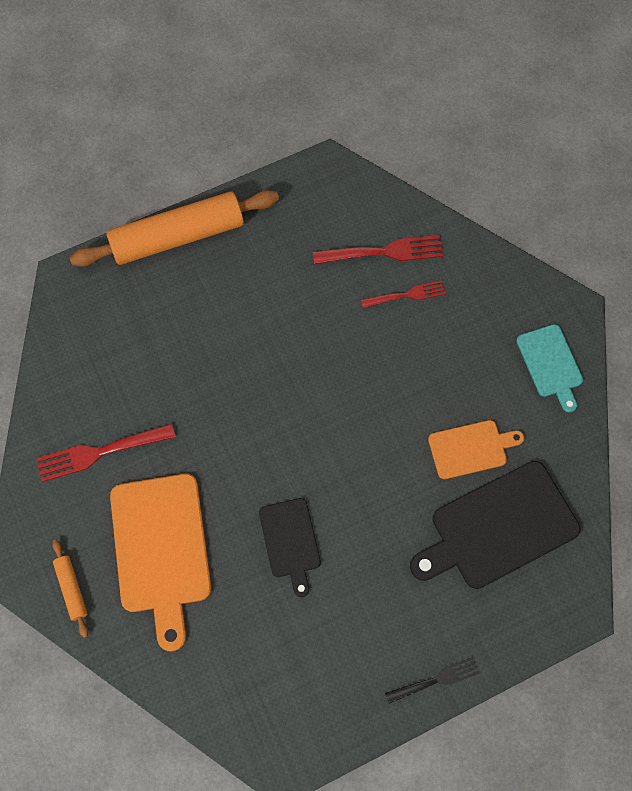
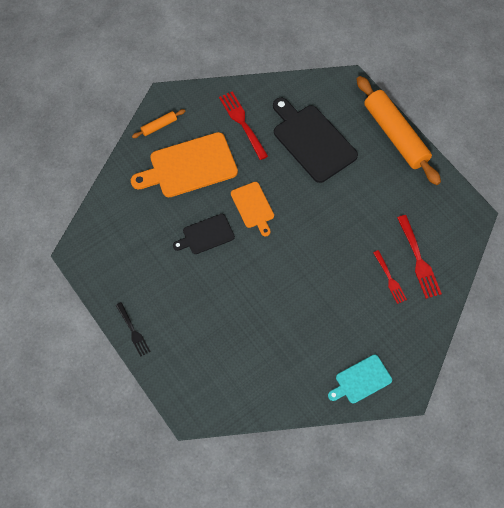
camera: 80 degrees right, 5 degrees down
black cutting board [410,461,580,589] -> black cutting board moved to [273,98,358,183]
orange cutting board [428,420,524,479] -> orange cutting board moved to [231,182,274,237]

